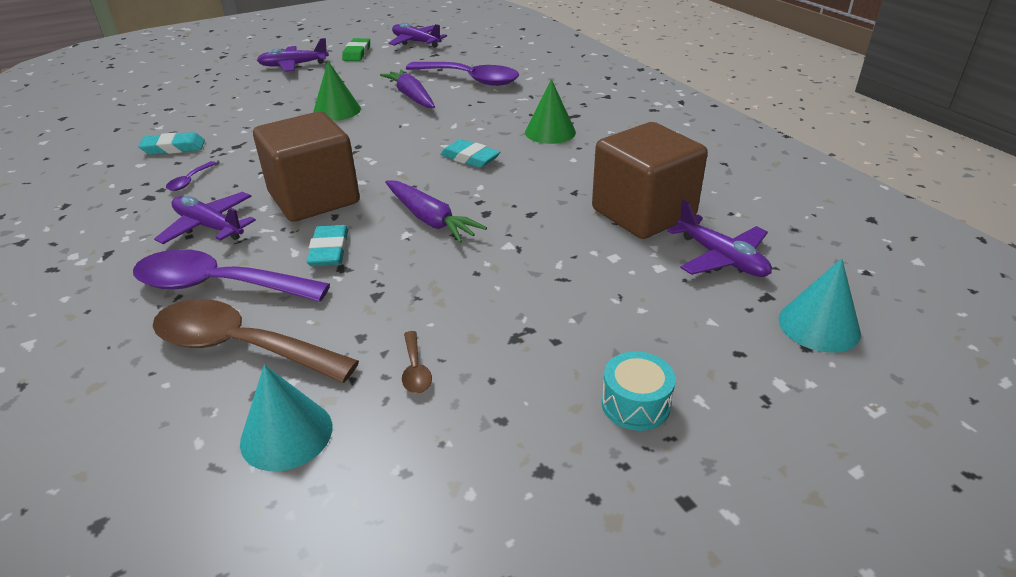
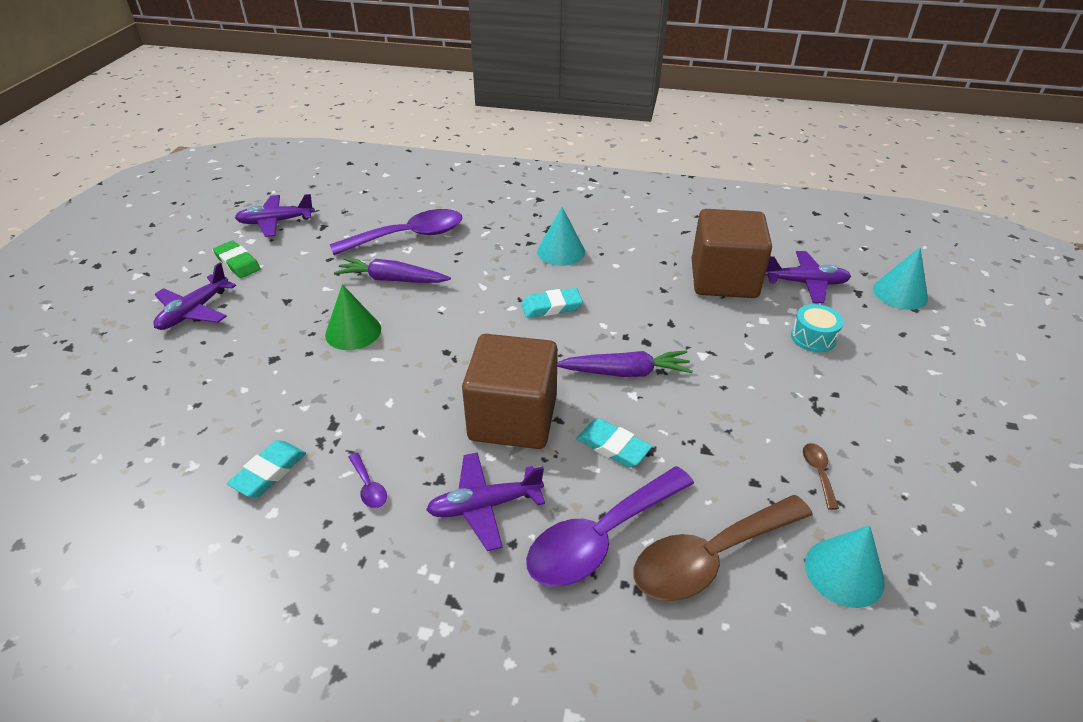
camera: 50 degrees left, 5 degrees up
brown spoon [402,331,432,393] -> brown spoon turned 120 degrees counterclockwise [803,443,839,510]
green cone [525,79,576,144] -> turquoise cone [537,207,585,266]
turquoise drum [602,351,676,431] -> turquoise drum moved to [791,304,843,353]

